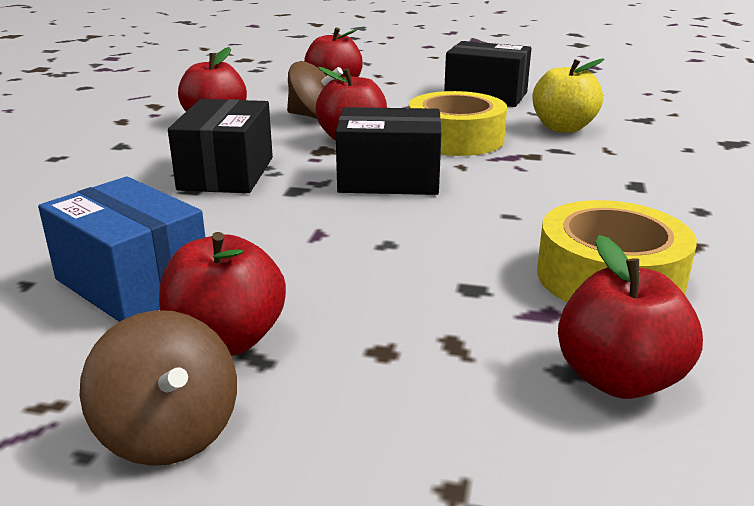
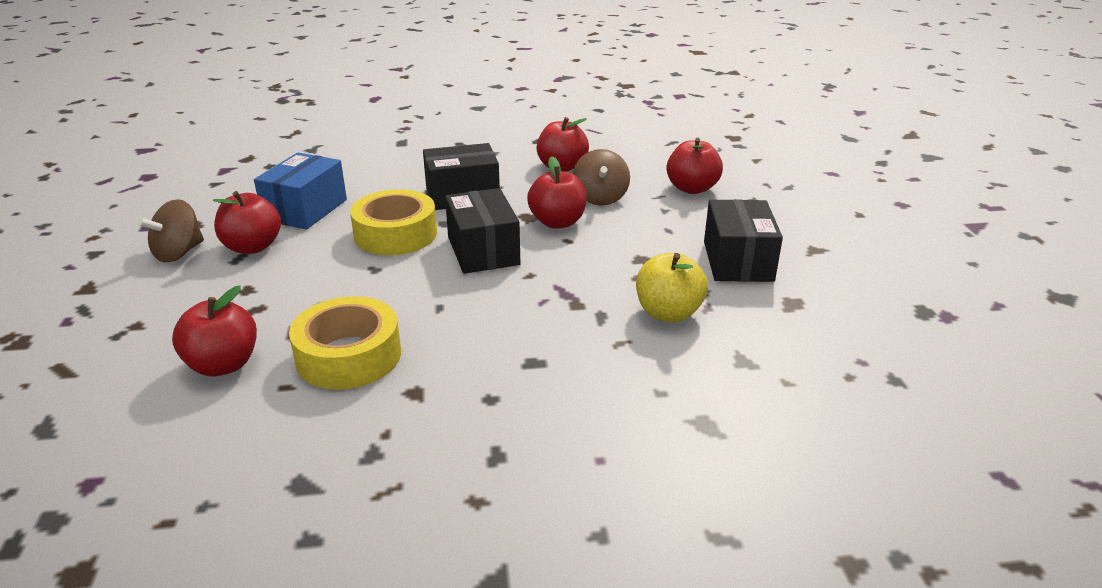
camera: 70 degrees right, 5 degrees up
yellow tape [409,91,507,156] -> yellow tape moved to [350,189,437,255]

